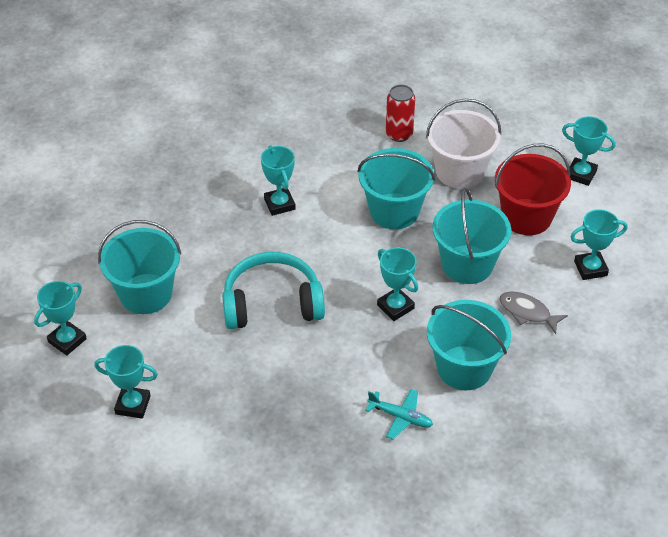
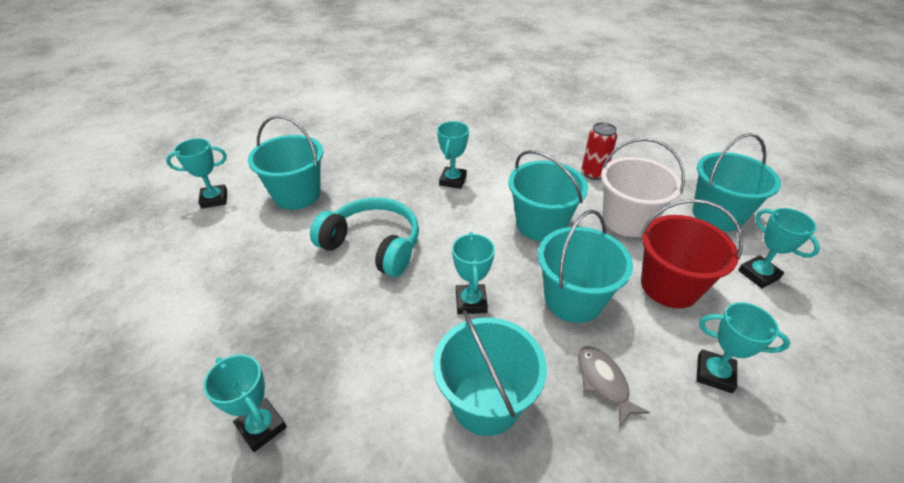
camera: 35 degrees right, 5 degrees down
turquoise trophy [94,345,158,419] -> turquoise trophy moved to [203,354,287,452]
turquoise plane [365,389,433,440] -> none
none -> turquoise bucket [692,133,781,231]

